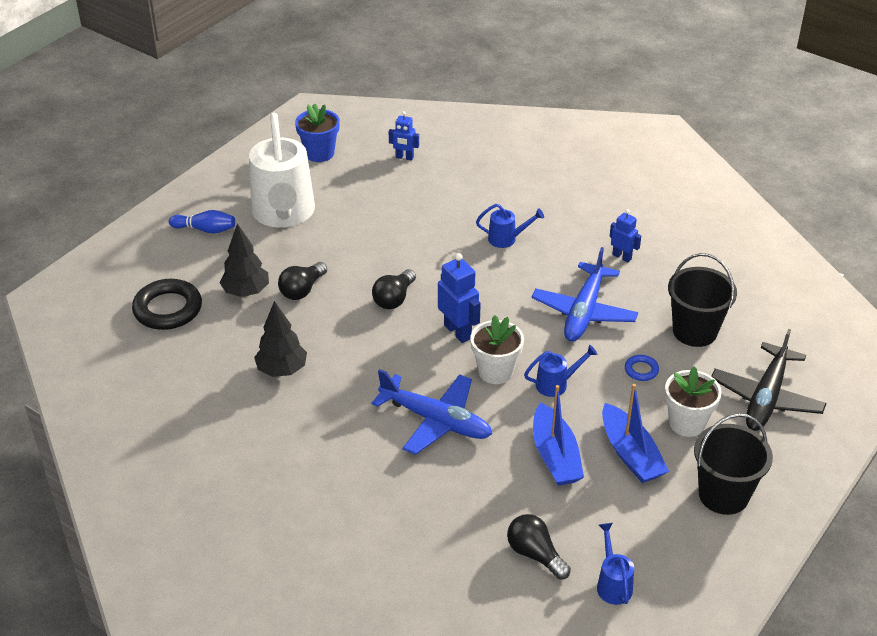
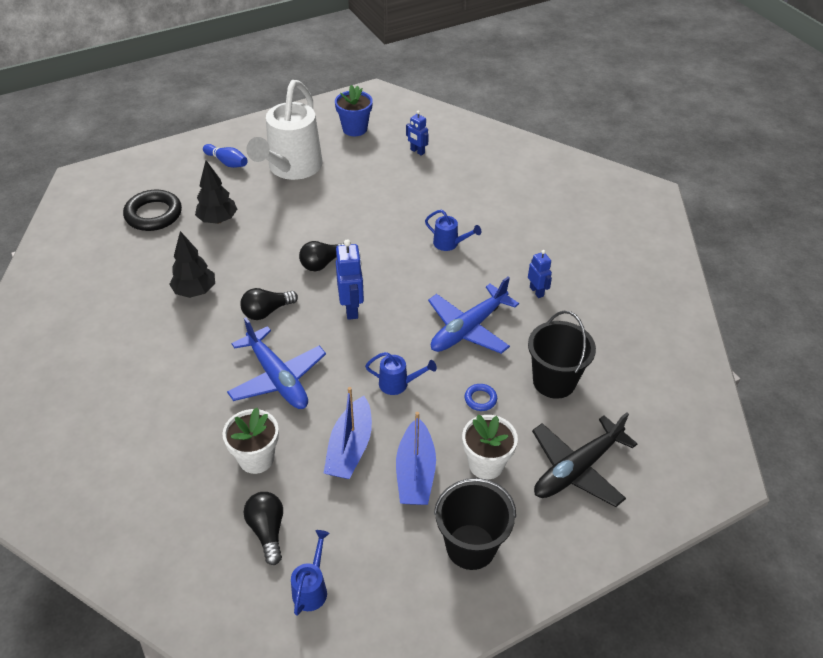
camera: 25 degrees right, 5 degrees up
black light bulb [278,262,327,300] -> black light bulb moved to [240,288,298,320]
white flower pot [471,315,524,384] -> white flower pot moved to [223,408,279,474]

